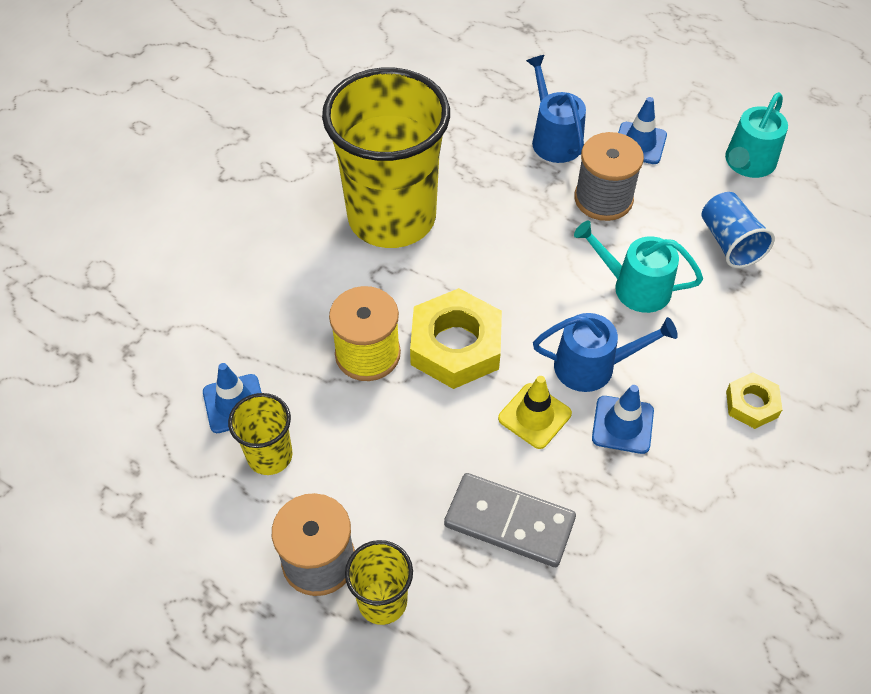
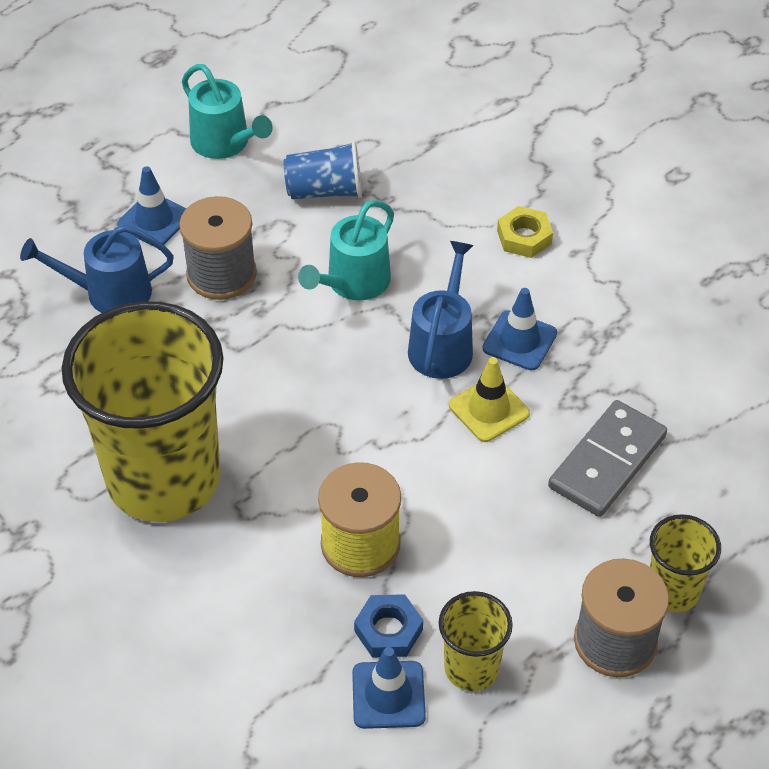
camera: 75 degrees left, 5 degrees down
yellow nut [410,288,502,389] -> none
none -> blue nut [354,594,423,657]

